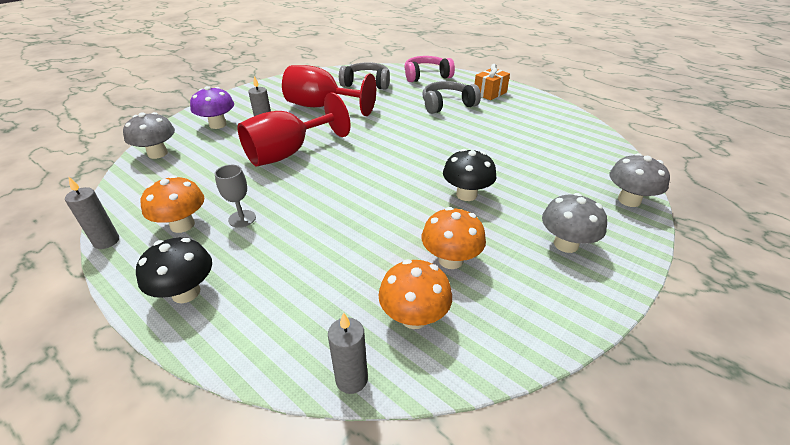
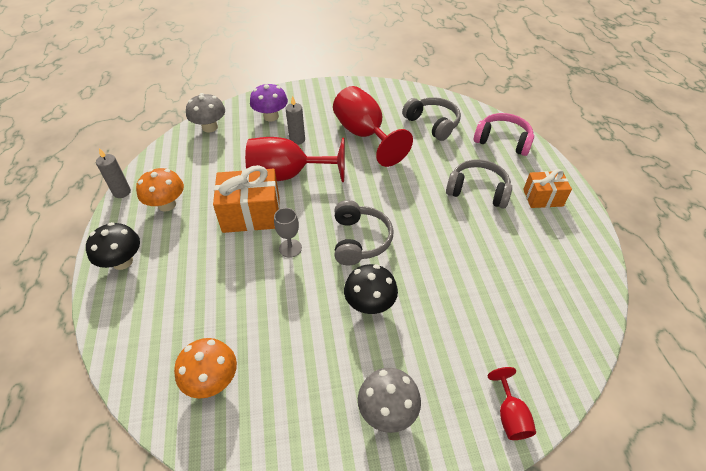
camera: 40 degrees right, 10 degrees up
grey goblet [215,165,256,228] -> grey goblet moved to [274,208,302,258]
grey candle [328,312,368,394] -> none
orange mushroom [422,207,486,269] -> none
grey mushroom [610,153,670,207] -> red goblet [488,367,536,440]
none -> orange gift [213,165,280,233]
none -> grey headphones [335,200,394,265]

